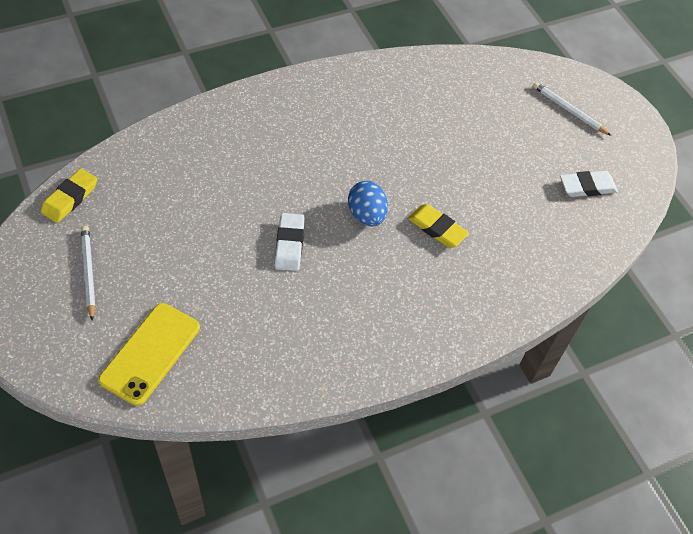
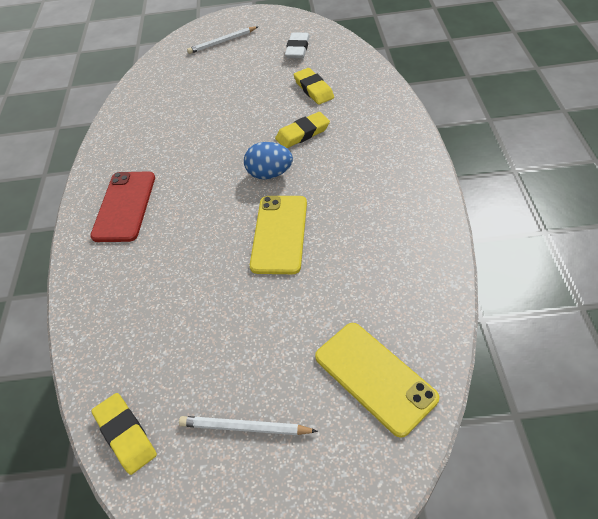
camera: 60 degrees left, 5 degrees down
white eraser [275,213,305,271] -> yellow phone [250,196,307,274]
none -> red phone [90,171,155,242]
none -> yellow eraser [294,68,334,105]

